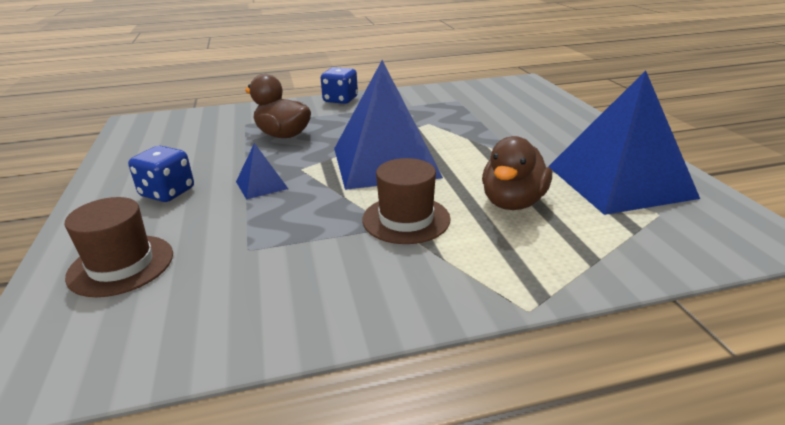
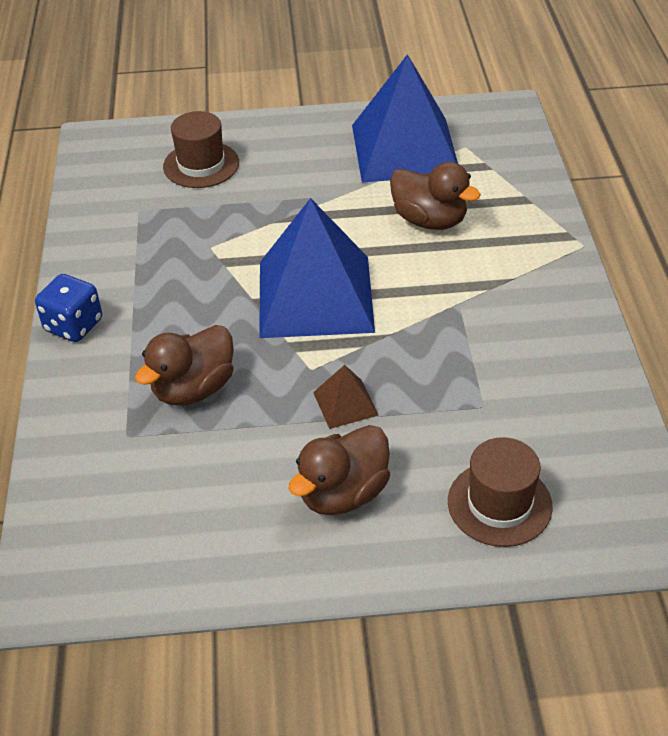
camera: 80 degrees left, 15 degrees up
blue dice [128,146,194,202] -> brown duck [288,425,390,515]
blue pyramid [236,143,288,200] -> brown pyramid [313,365,379,429]
brown hat [362,158,451,244] -> brown hat moved to [163,111,239,188]

